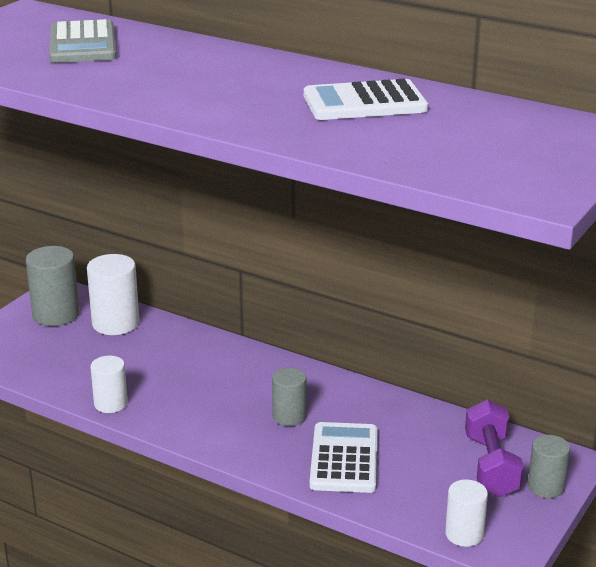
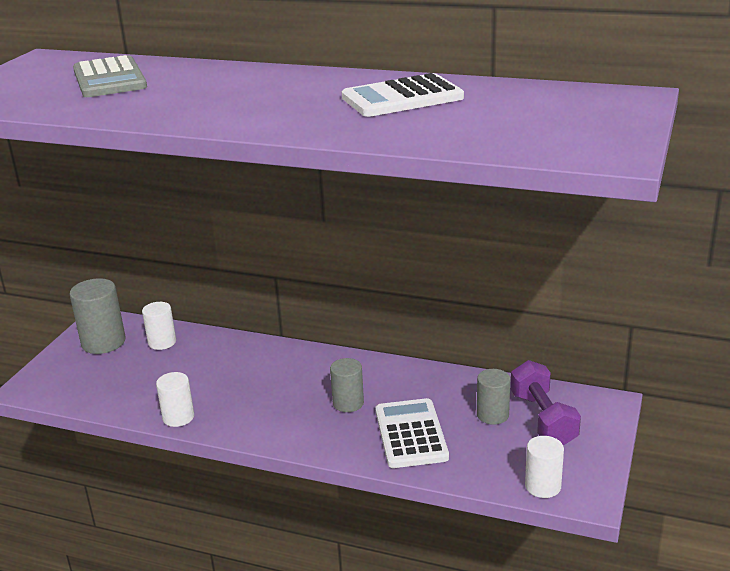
camera: 10 degrees left, 0 degrees up
white cylinder [87,254,140,335] -> white cylinder [142,302,176,350], size x0.64
grey cylinder [528,435,570,498] -> grey cylinder moved to [477,369,510,425]

